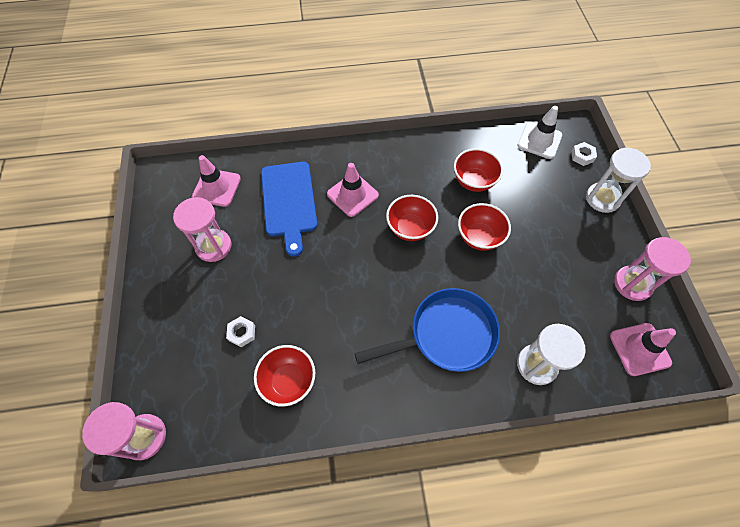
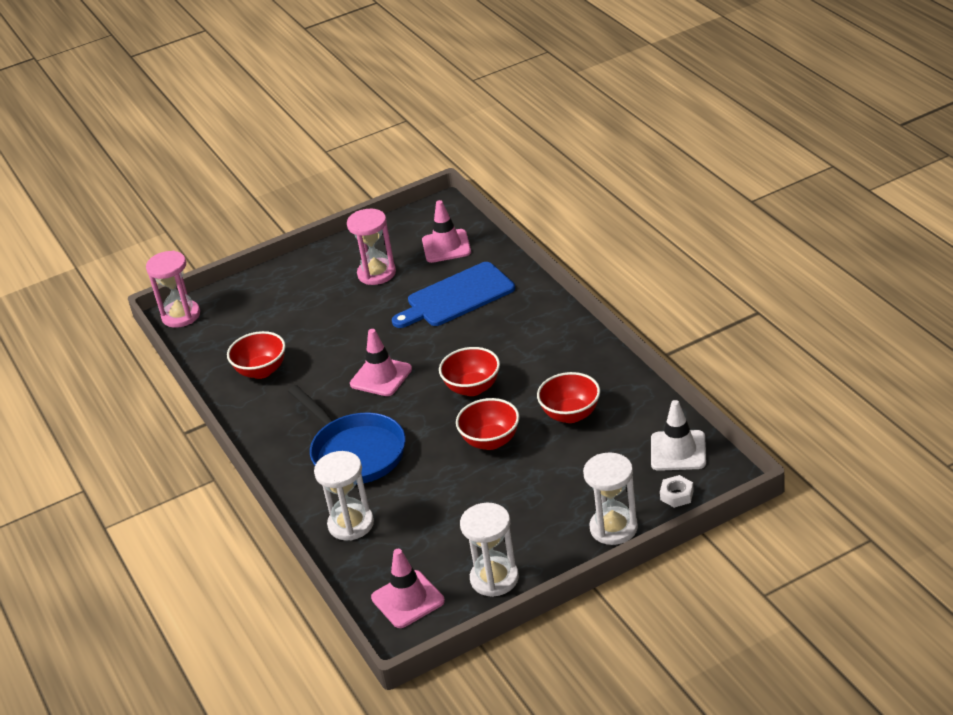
camera: 75 degrees right, 25 degrees down
white nut [226,316,255,347] -> none
pink traffic cone [327,163,379,217] -> pink traffic cone moved to [350,329,412,396]
pink hourglass [614,237,691,301] -> white hourglass [460,503,519,597]

